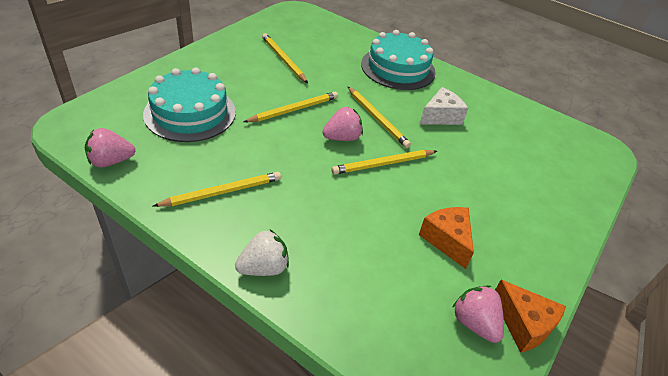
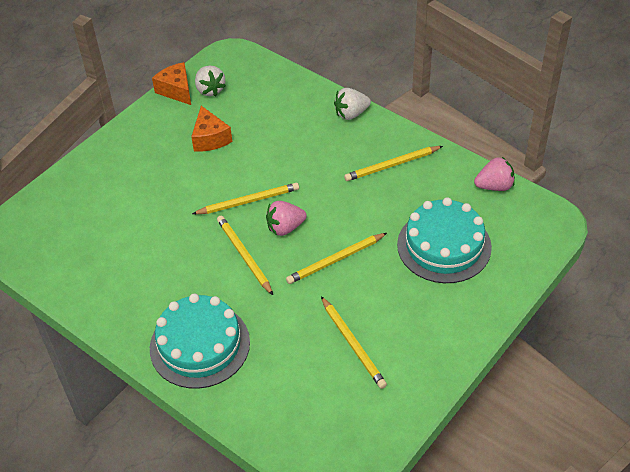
camera: 170 degrees left, 5 degrees up
white cheese [420,87,468,125] -> none
pink strawberry [452,285,504,343] -> white strawberry [195,66,226,96]

